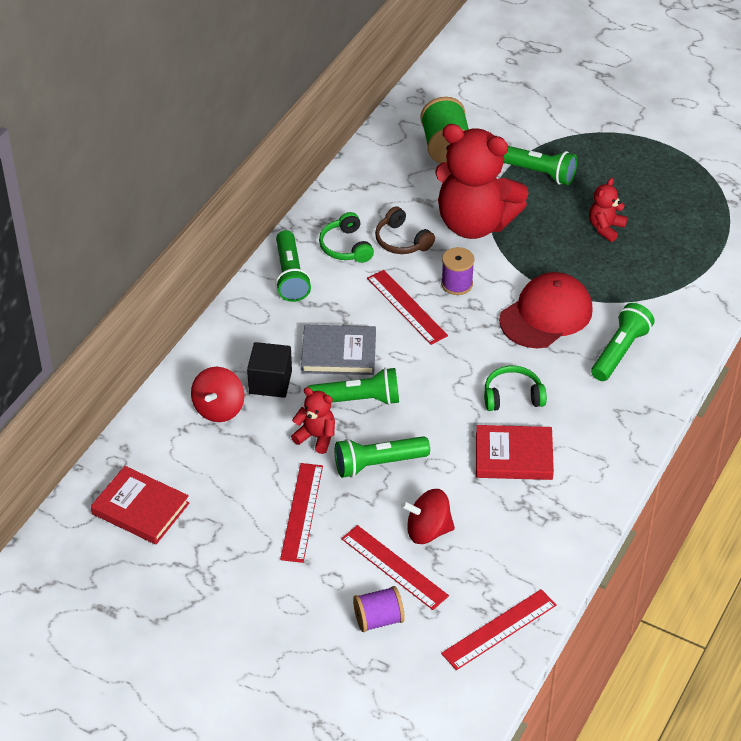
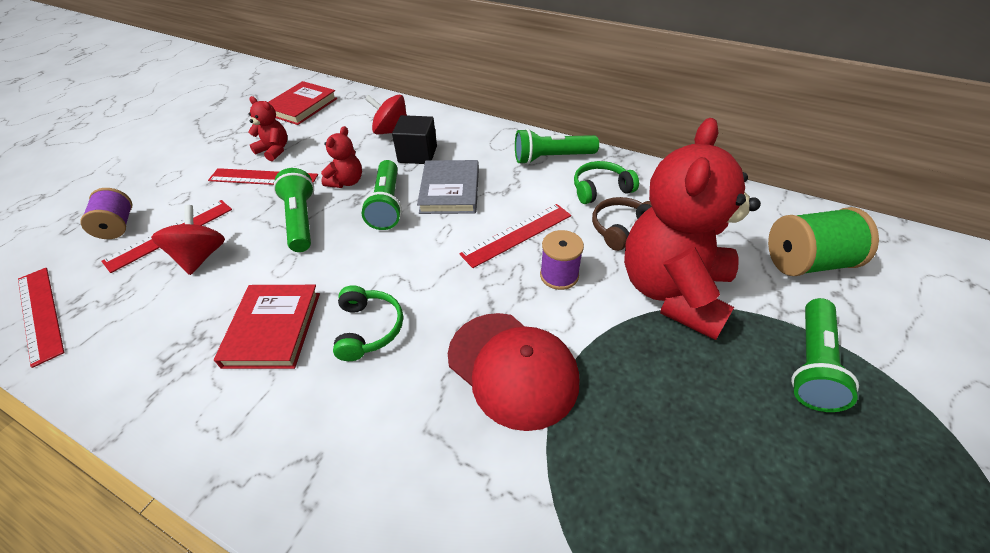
camera: 90 degrees right, 0 degrees up
red teddy bear [589,178,628,242] -> red teddy bear moved to [248,96,287,161]
green flashlight [591,303,655,381] -> none

